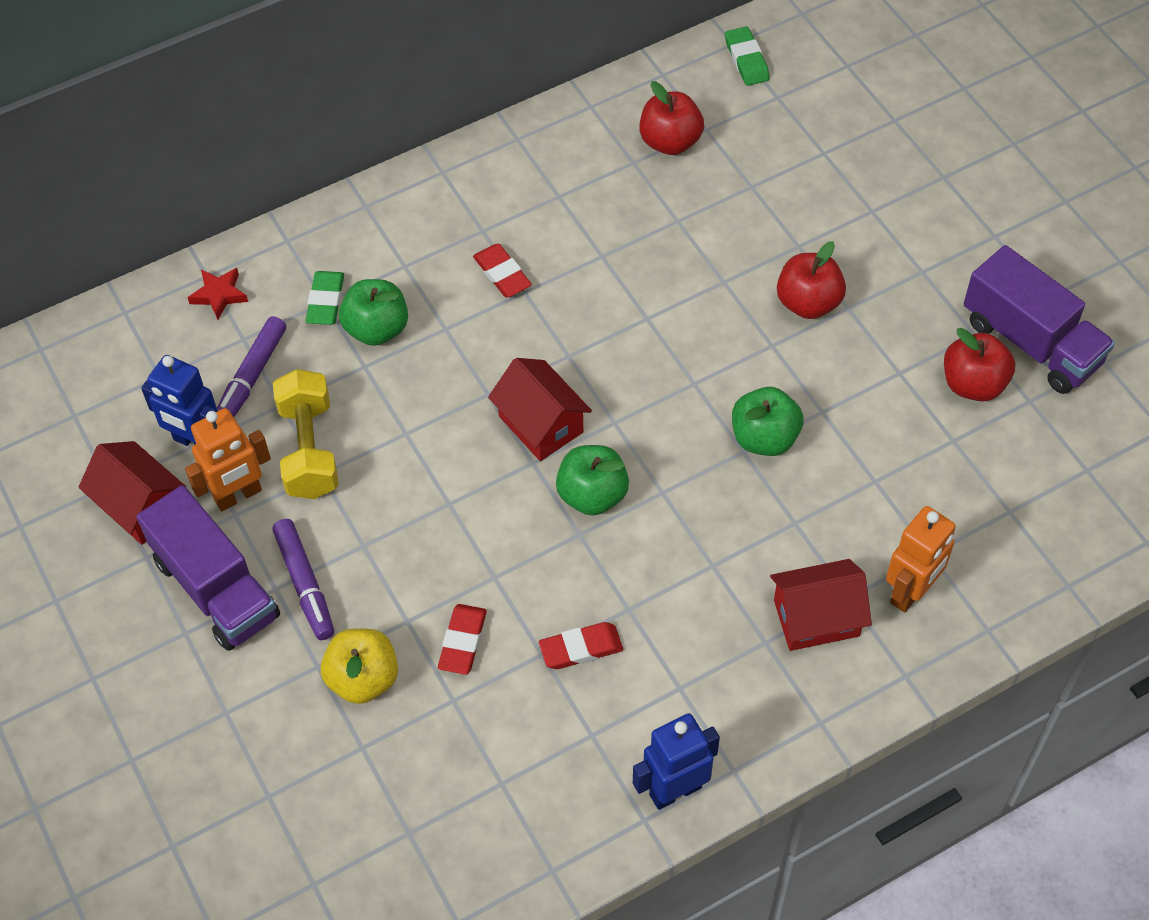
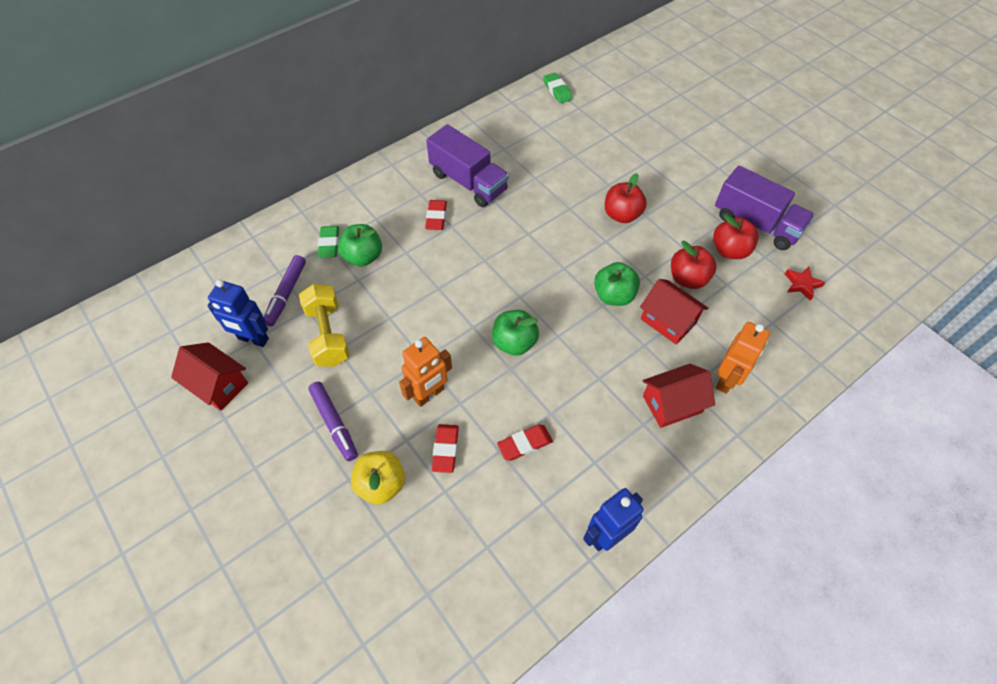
camera: 10 degrees left, 0 degrees up
purple truck [136,485,280,651] -> purple truck moved to [426,124,509,207]
orange robot [185,408,271,511] -> orange robot moved to [399,337,452,407]
red star [187,268,248,320] -> red star moved to [785,267,826,301]
red eraser [473,244,532,298] -> red eraser turned 45 degrees clockwise [425,200,447,230]
red house [488,358,592,461] -> red house moved to [640,279,708,345]
red apple [639,81,704,155] -> red apple moved to [671,241,716,289]

